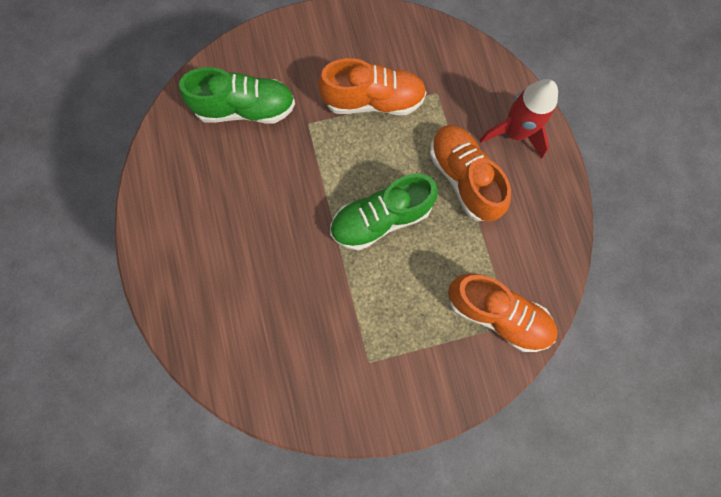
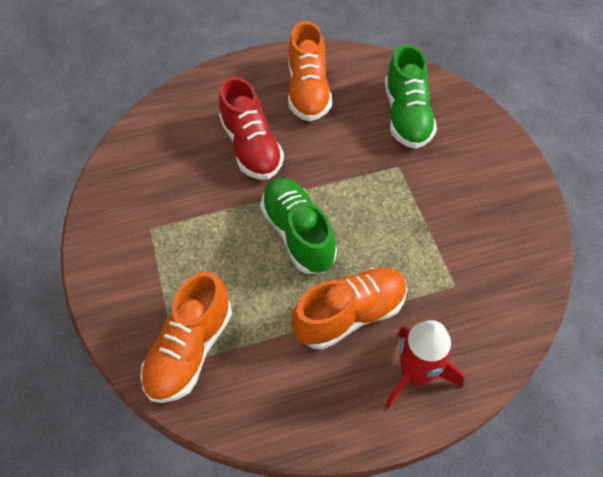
camera: 90 degrees right, 20 degrees down
orange shoe [318,58,427,115] -> orange shoe moved to [288,21,332,121]
none -> red shoe [219,77,284,179]

